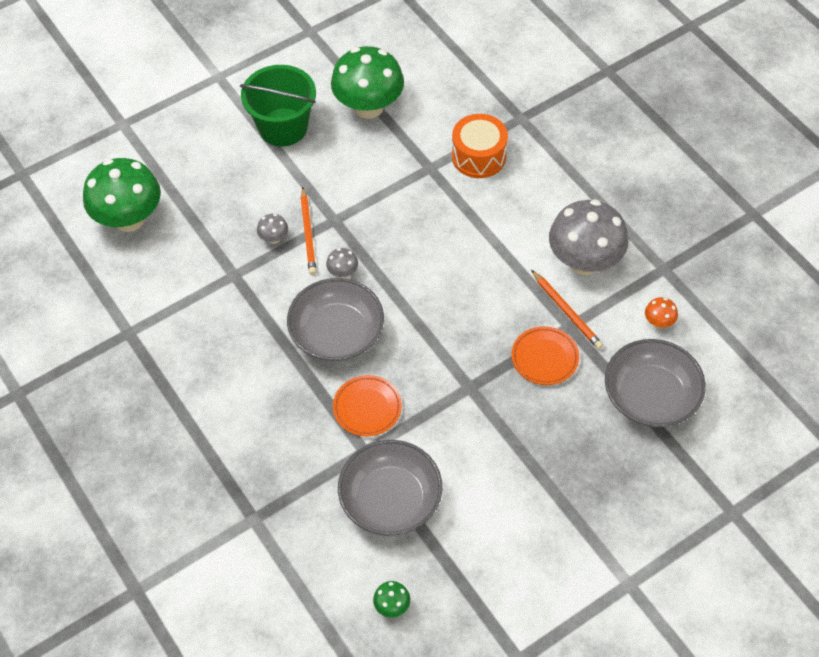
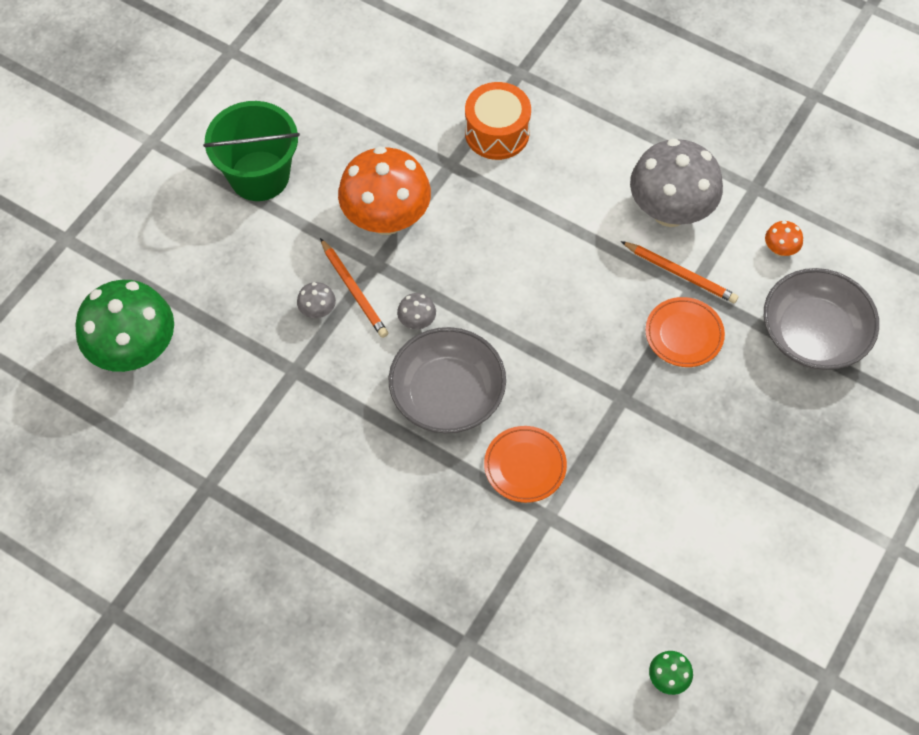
camera: 25 degrees left, 5 degrees up
green mushroom [331,46,404,119] -> none
grey bowl [338,440,442,536] -> none
none -> orange mushroom [338,146,431,235]

